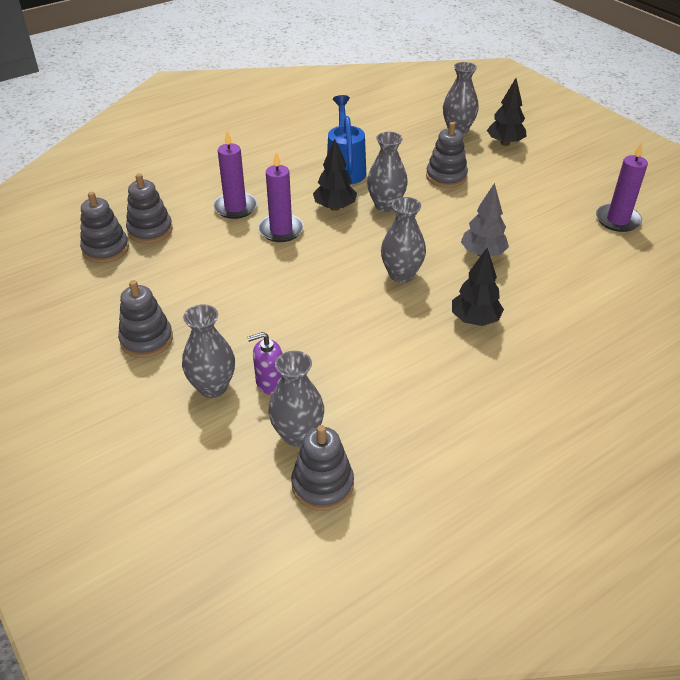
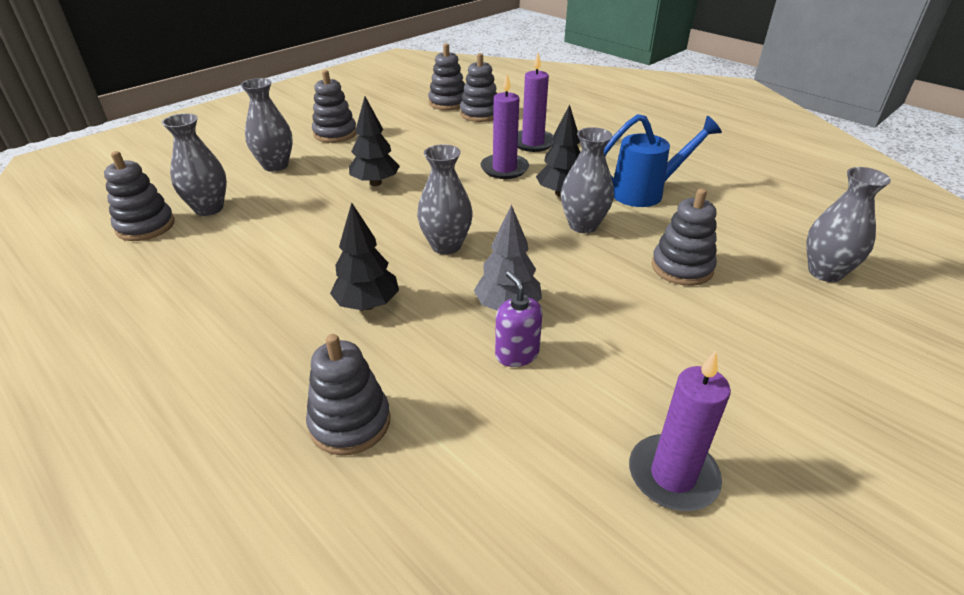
camera: 80 degrees right, 5 degrees down
purple soap dispenser [247,332,282,395] -> purple soap dispenser moved to [495,271,543,367]
black tree [487,78,526,146] -> black tree moved to [349,97,400,186]
none -> grey stacking toy [306,334,390,455]

